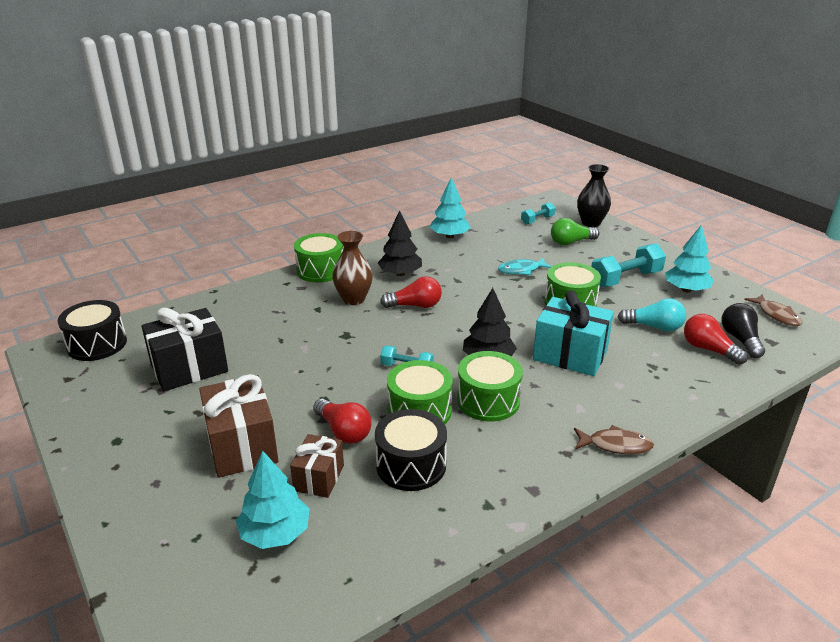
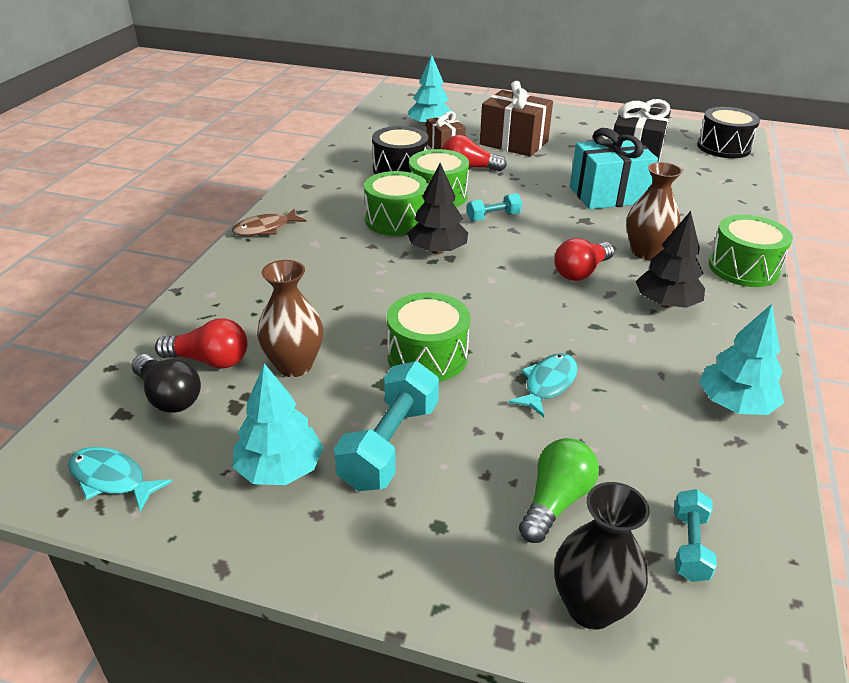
camera: 140 degrees right, 5 degrees up
turquoise gift [533,290,614,376] -> turquoise gift moved to [570,128,658,209]
turquoise light bulb [618,298,686,332] -> brown vase [257,260,323,377]
brown fish [744,294,802,326] -> turquoise fish [68,447,172,512]

